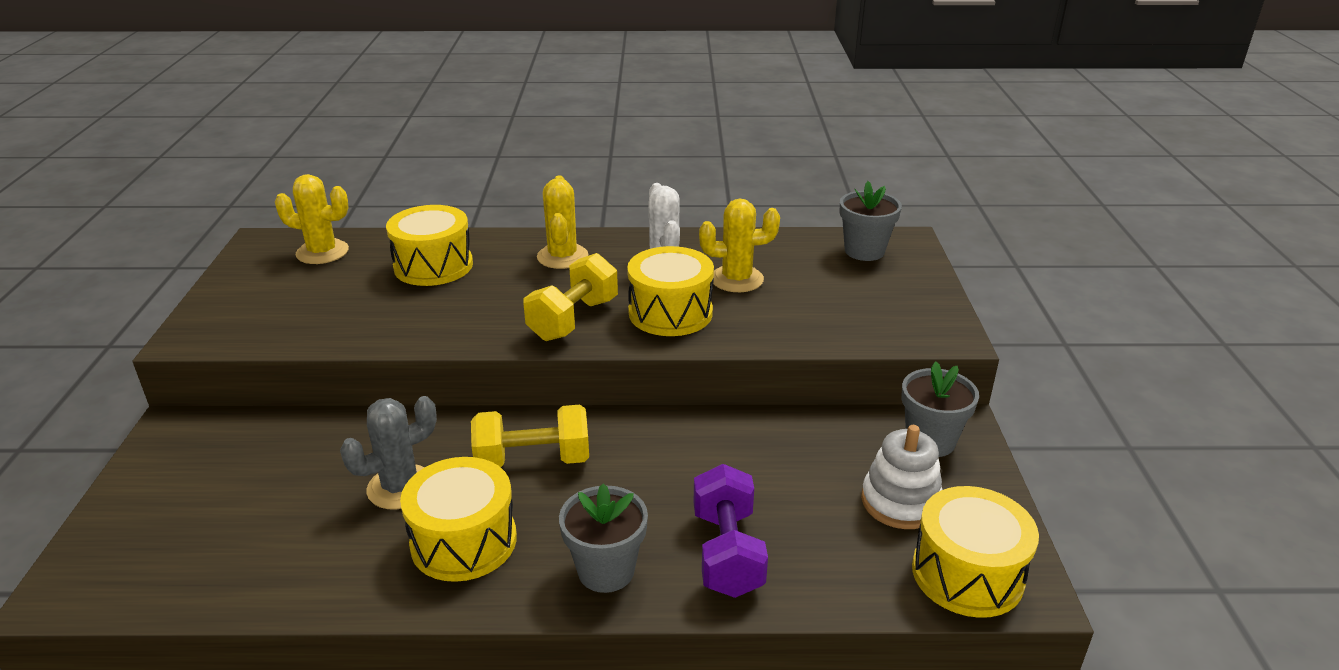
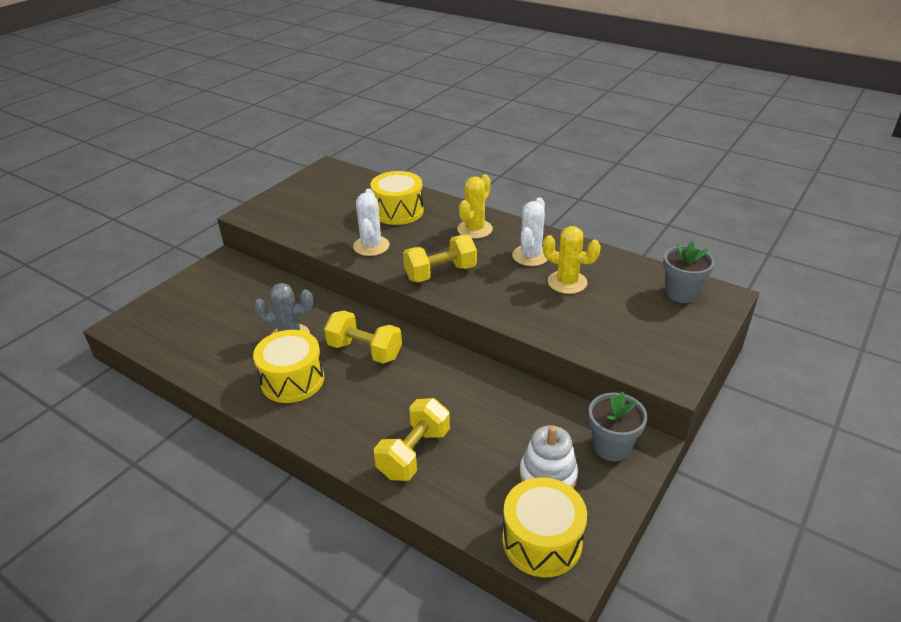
camera: 35 degrees right, 5 degrees up
yellow cactus [275,174,349,264] -> none
grey flower pot [559,483,648,593] -> none
yellow drum [627,246,714,336] -> none
purple dumbbell [694,464,768,598] -> yellow dumbbell [374,398,450,481]
none -> white cactus [353,189,390,256]

